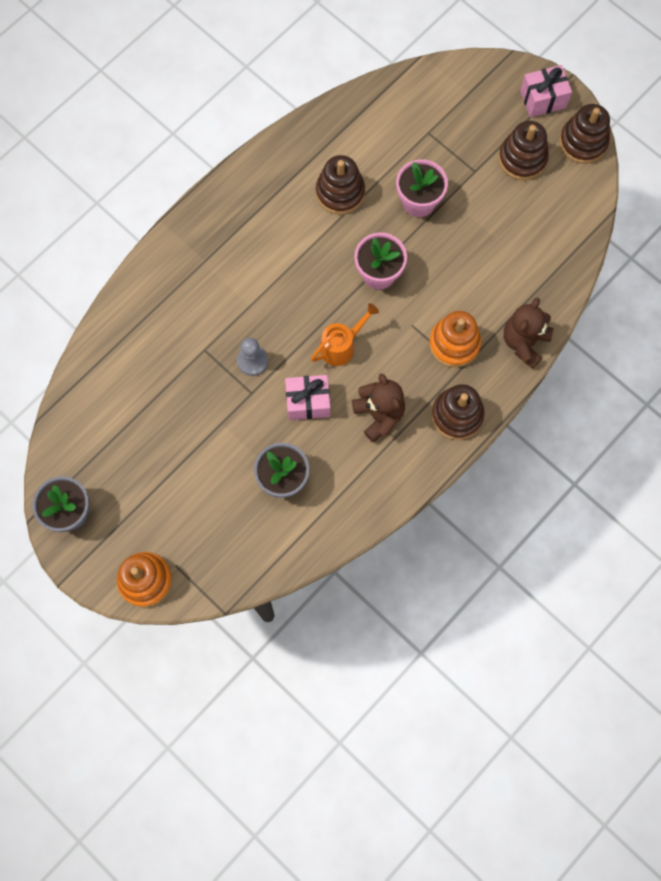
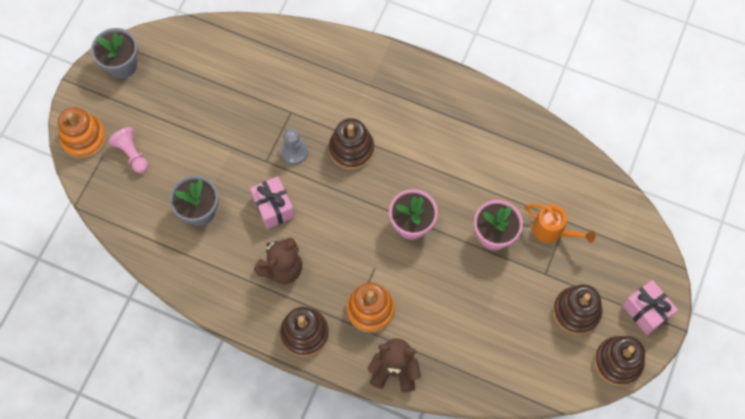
camera: 70 degrees right, 5 degrees down
orange watering can [311,303,379,366] -> orange watering can moved to [525,204,595,243]
brown stacking toy [316,155,365,214] -> brown stacking toy moved to [329,118,374,170]
none -> pink pawn [108,127,148,173]

